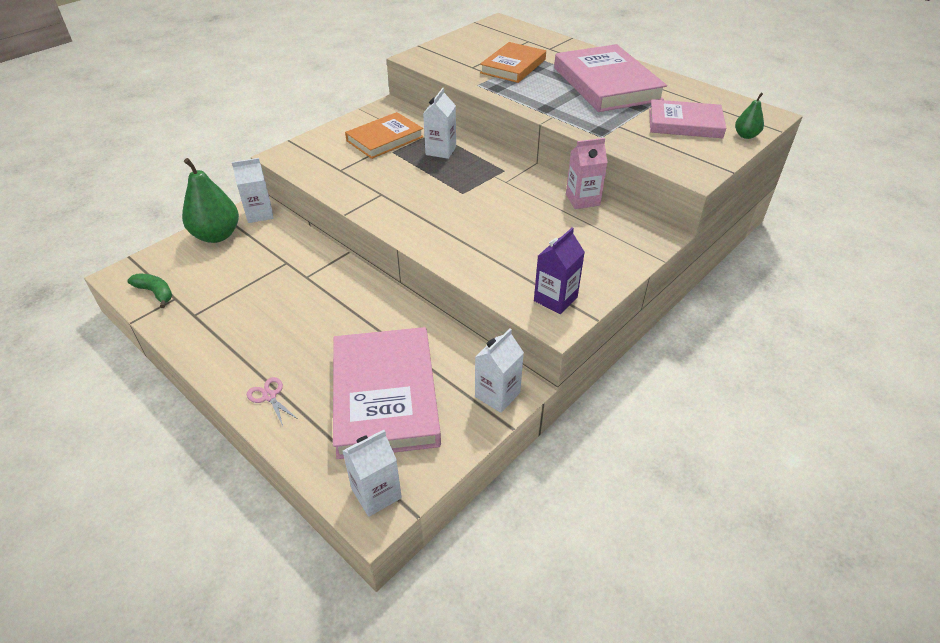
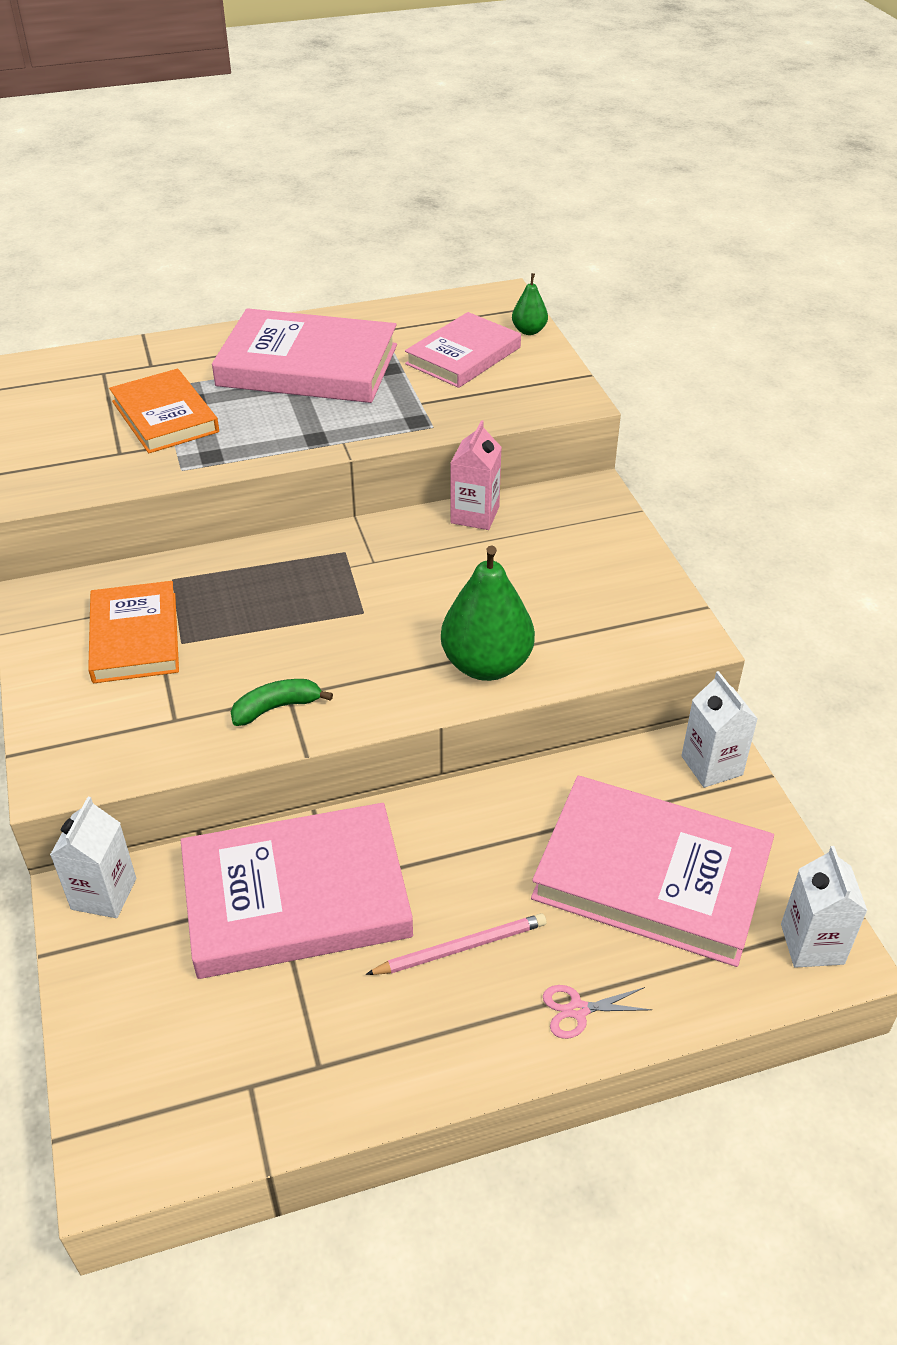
camera: 60 degrees left, 0 degrees up
green banana [127,274,172,308] -> green banana moved to [231,679,333,726]
green pear [182,158,239,243] -> green pear moved to [441,545,535,681]
white carton [423,88,456,159] -> none
purple carton [534,228,585,314] -> none
none -> pink book [181,803,413,979]
none -> pink pencil [366,913,546,975]

